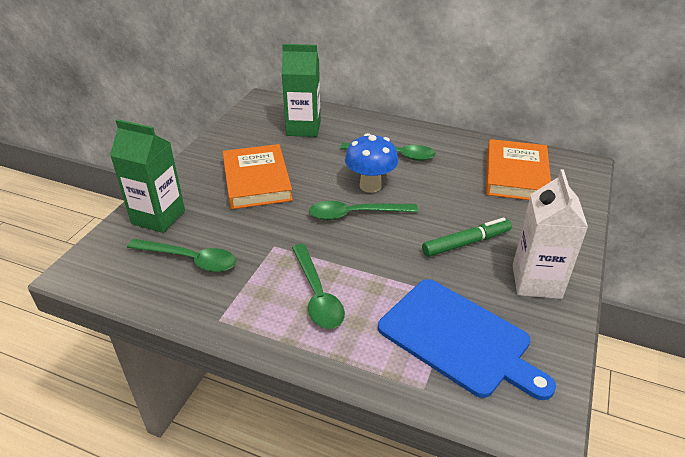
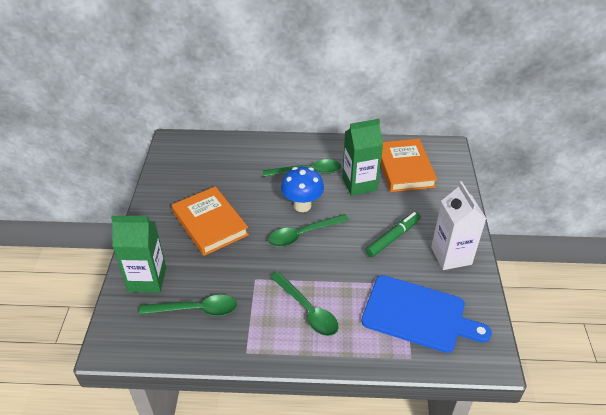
camera: 20 degrees left, 5 degrees up
green carton [282,44,321,137] -> green carton moved to [342,119,383,196]

